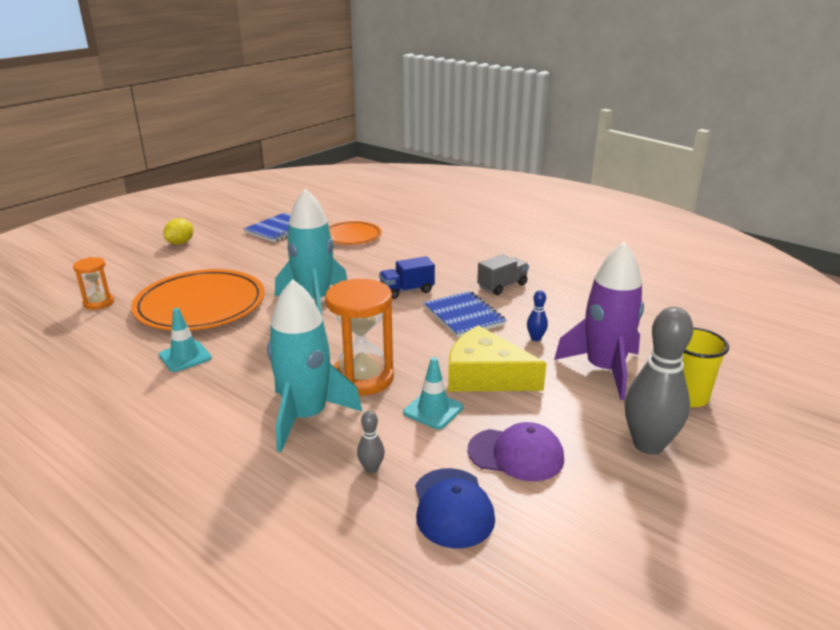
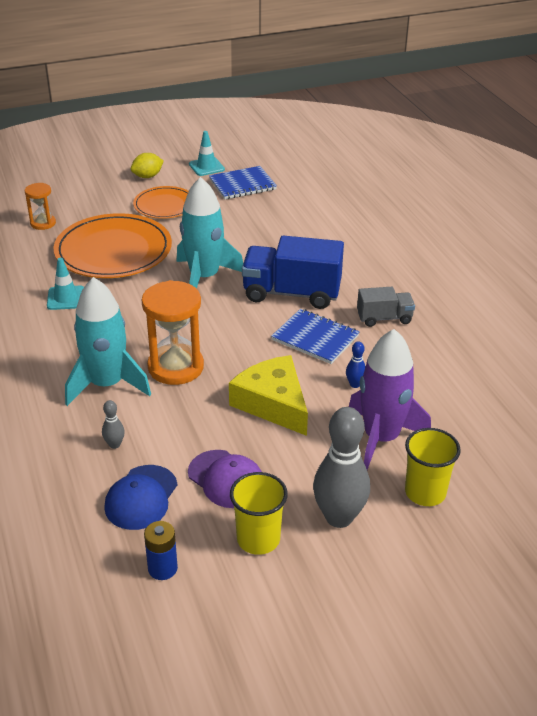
camera: 30 degrees right, 10 degrees up
orange plate [329,221,382,245] -> orange plate moved to [133,186,189,219]
blue truck [379,256,435,299] -> blue truck [242,235,344,309], size x1.84
turquoise traffic cone [403,357,463,429] -> turquoise traffic cone moved to [189,131,225,176]
blue notebook [423,291,507,338] -> blue notebook turned 60 degrees counterclockwise [271,309,360,364]
none -> blue battery [144,521,178,580]
none -> yellow cup [230,472,288,555]

